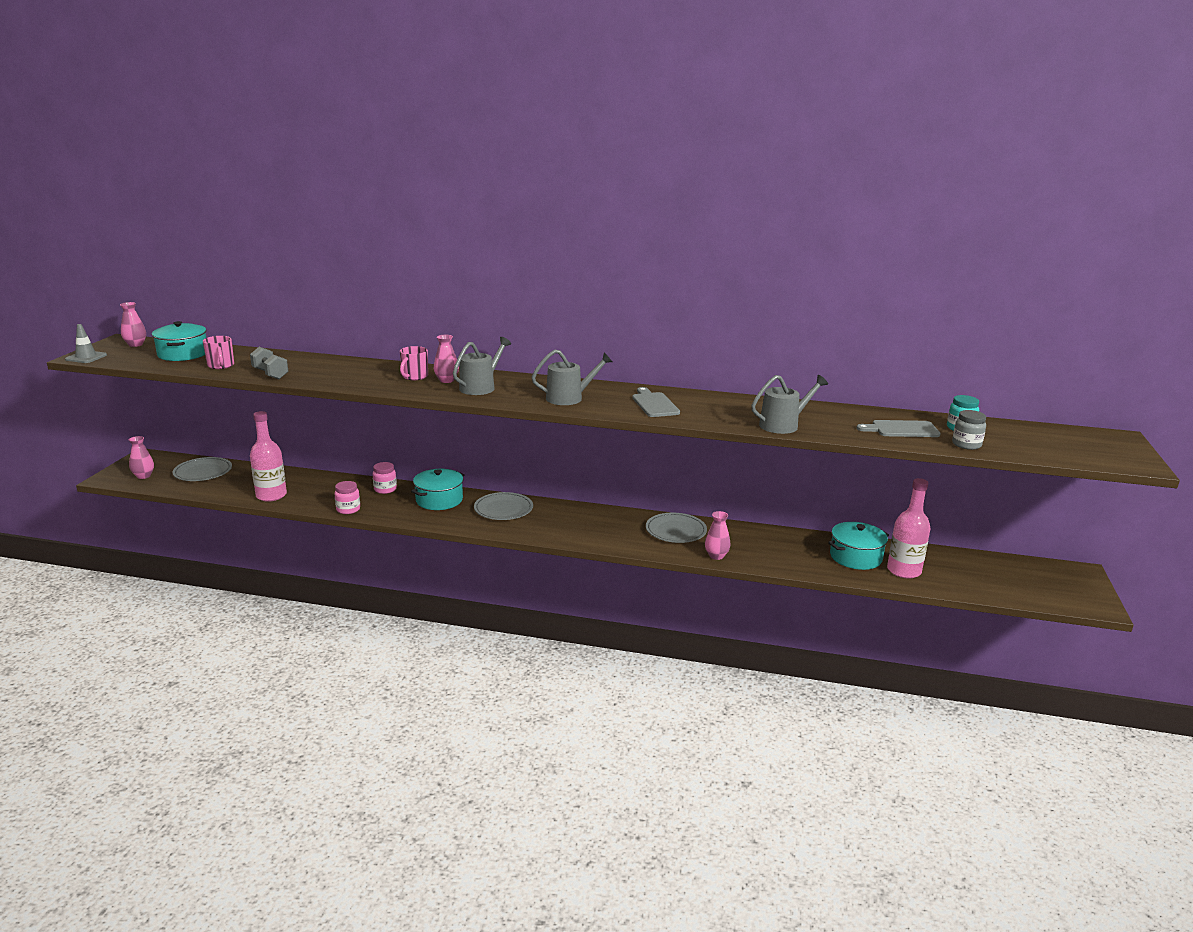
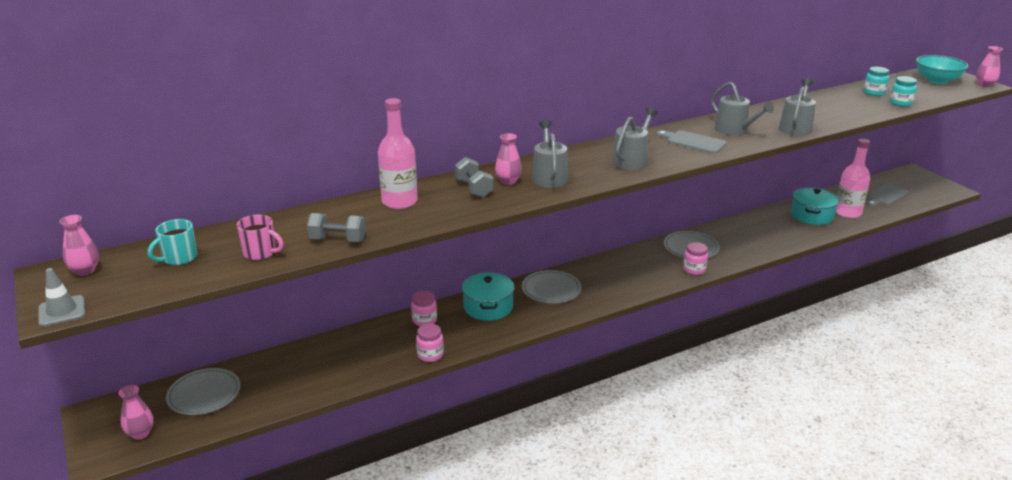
camera: 40 degrees left, 5 degrees up
turquoise pot [152,321,206,361] -> turquoise mug [148,219,197,265]
pink bottle [250,411,287,501] -> pink bottle moved to [378,98,418,209]
pink mug [400,346,428,380] -> grey dumbbell [455,157,493,198]
pink vase [705,511,731,560] -> pink vase moved to [976,46,1003,87]
grey cutting board [856,420,941,437] -> grey cutting board moved to [867,184,909,207]
grey jar [952,410,986,450] -> turquoise jar [890,76,917,107]
none -> pink jar [683,242,708,275]
none -> grey watering can [711,82,774,135]
none -> turquoise bowl [916,55,968,84]

